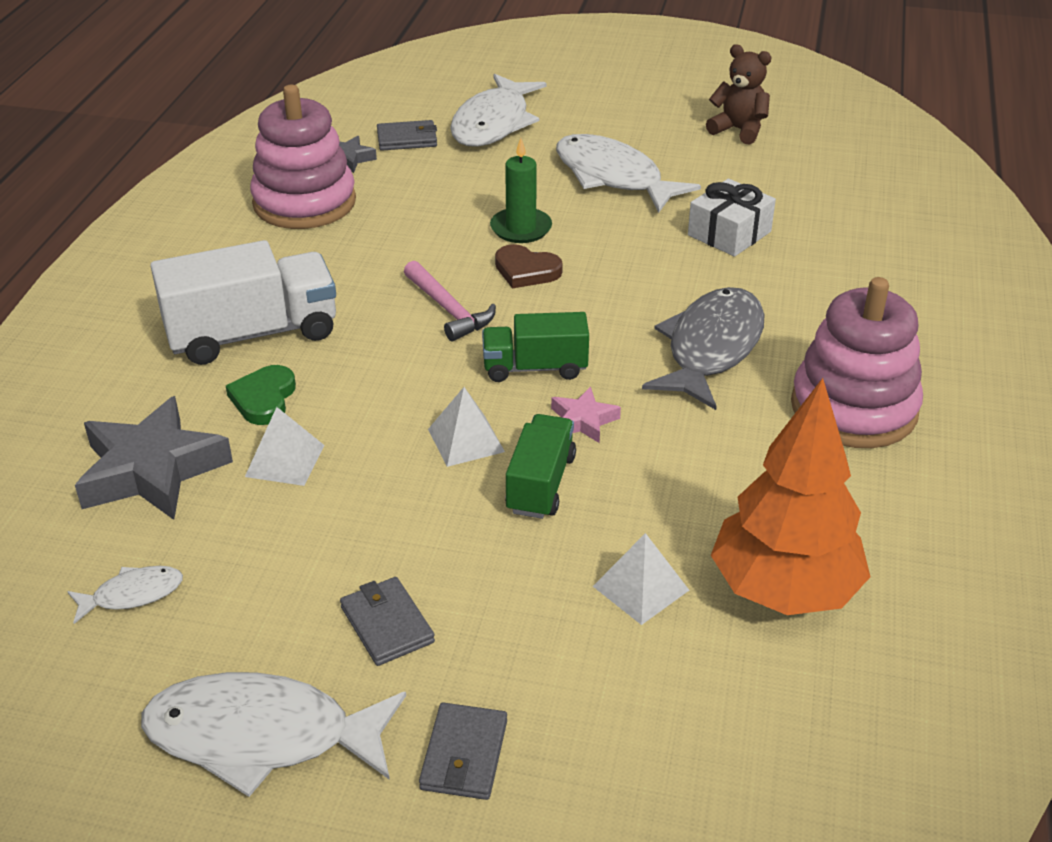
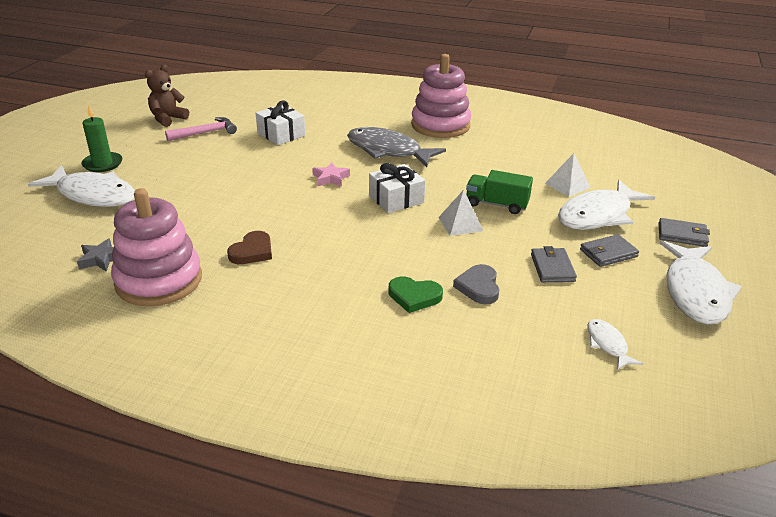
camera: 85 degrees left, 5 degrees down
grey star [75,396,233,520] -> none
white truck [151,240,336,365] -> none
white pyramid [245,407,324,486] -> grey heart [453,264,499,304]
grey wallet [377,120,437,151] -> grey wallet moved to [531,246,577,282]
pink hammer [404,261,496,341] -> pink hammer moved to [165,117,237,141]
green truck [482,312,589,382] -> white gift [369,163,425,213]
green candle [490,138,552,243] -> green candle moved to [81,104,122,172]
brown heart [495,244,563,288] -> brown heart moved to [227,231,272,264]
pink star [551,387,621,443] -> pink star moved to [312,162,350,187]
white fish [556,134,701,213] -> white fish moved to [558,180,655,230]
orange tree [711,378,871,615] -> none

